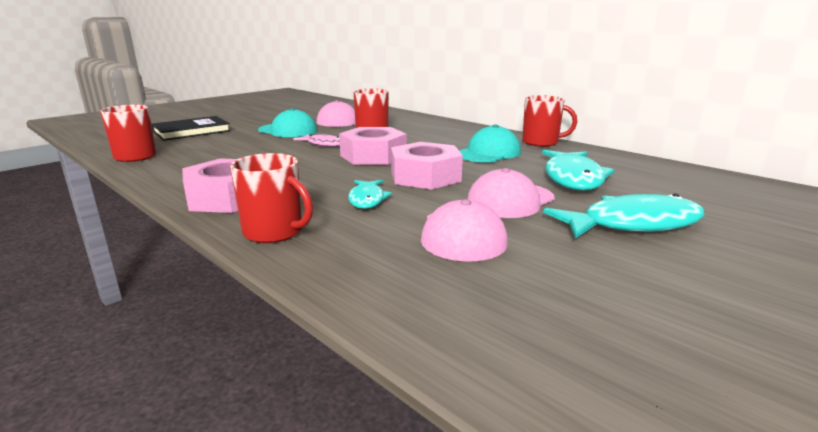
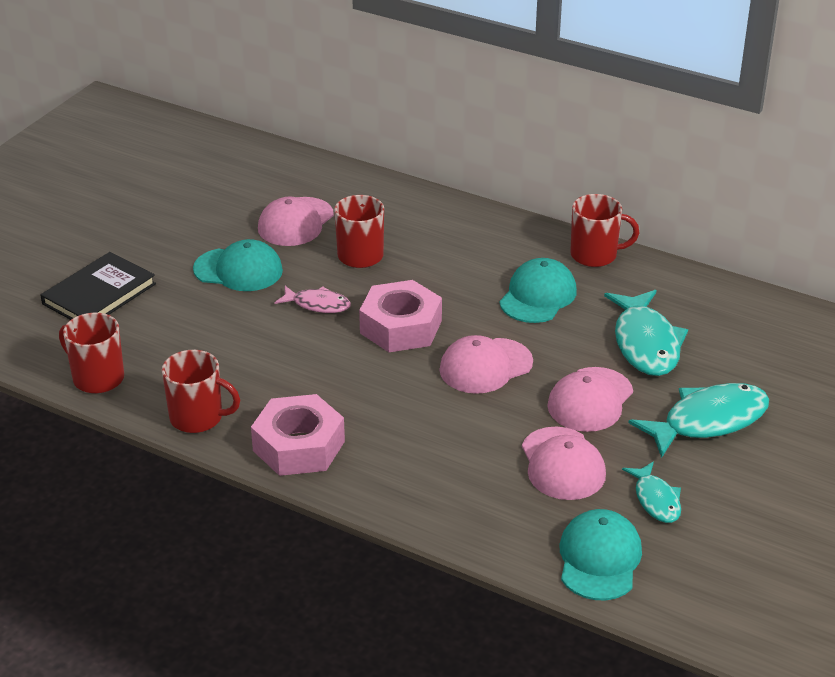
camera: 15 degrees left, 15 degrees up
red mug [230,153,313,243] -> red mug moved to [162,350,240,433]
turquoise fish [348,180,392,209] -> turquoise fish moved to [622,462,681,523]
pink nut [391,142,463,190] -> pink cap [439,335,533,394]
none -> turquoise cap [559,509,642,601]

